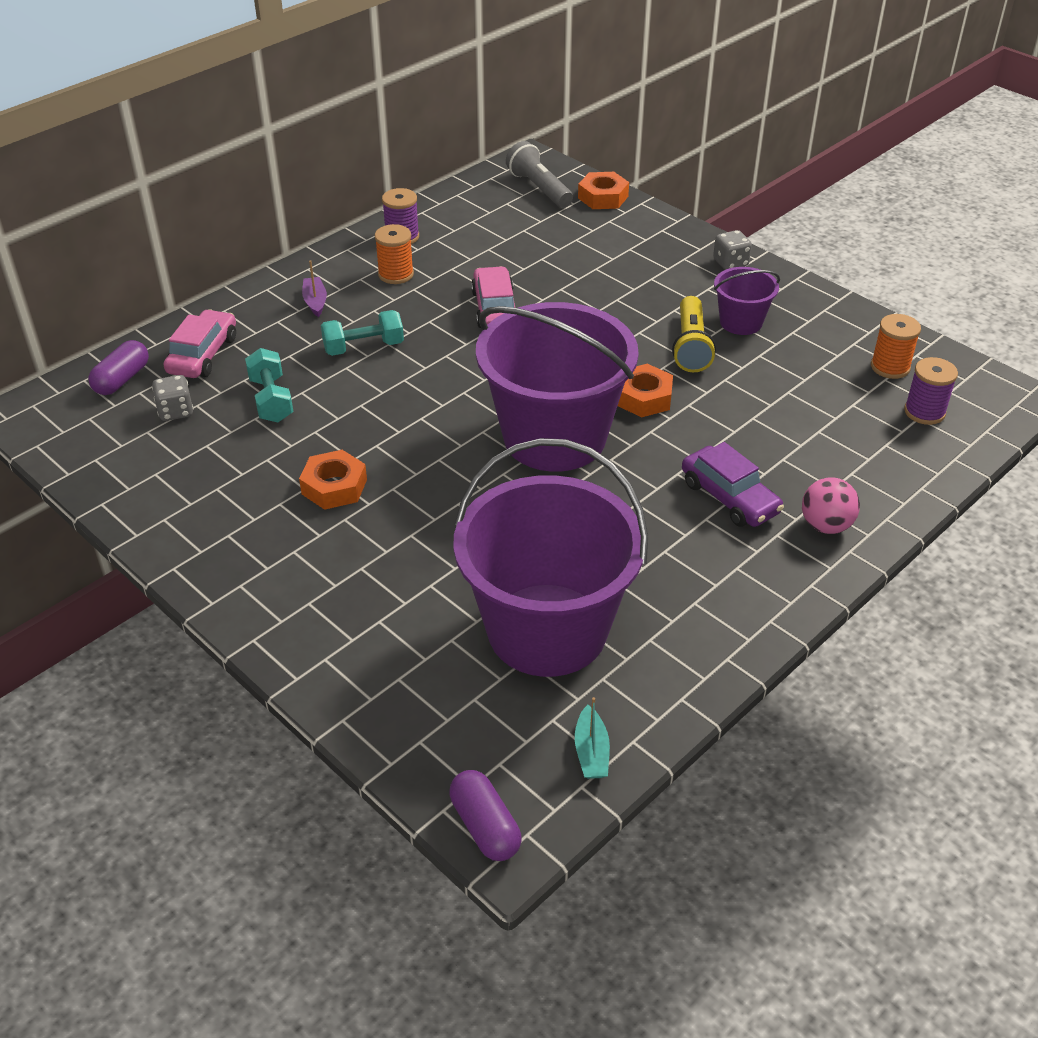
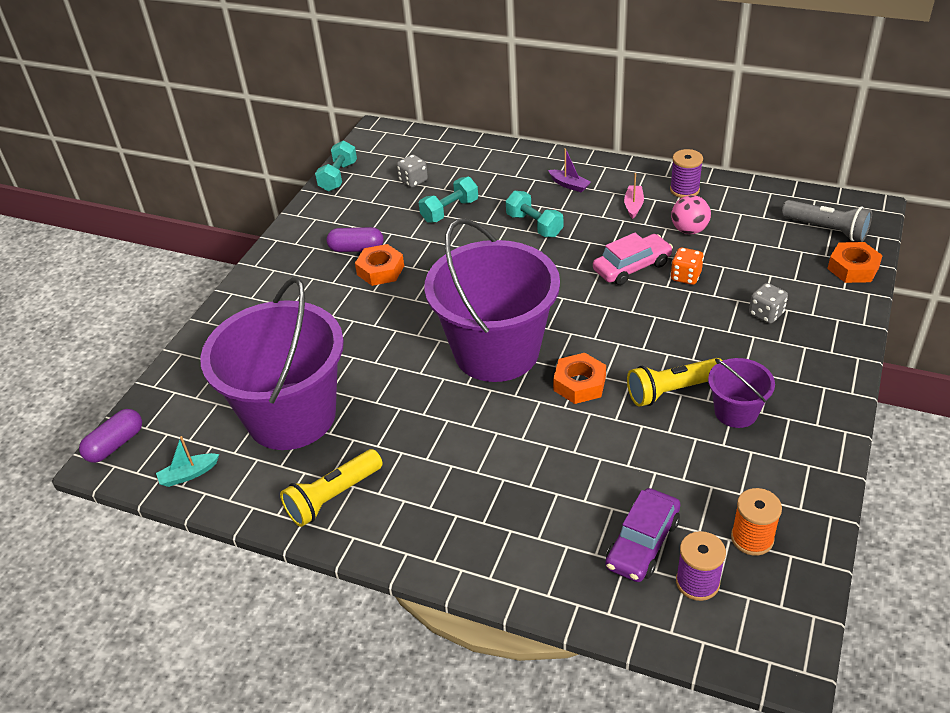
camera: 70 degrees right, 0 degrees up
purple capsule [88,340,149,395] -> purple capsule moved to [326,227,383,252]
pink car [164,309,236,378] -> none
purple boat [302,260,327,317] -> purple boat turned 75 degrees clockwise [548,148,591,192]
orange spool [375,224,414,284] -> pink boat [624,173,644,219]
grey flashlight [506,141,573,208] -> grey flashlight turned 90 degrees clockwise [782,200,872,242]
purple car [682,442,784,527] -> purple car moved to [605,488,680,582]
grey dice [713,230,752,270] -> grey dice moved to [749,283,788,324]
pink ball [802,477,860,534] -> pink ball moved to [671,195,711,234]
none -> yellow flashlight [280,449,383,527]
none -> turquoise dumbbell [315,141,357,192]
none -> orange dice [671,248,704,285]

